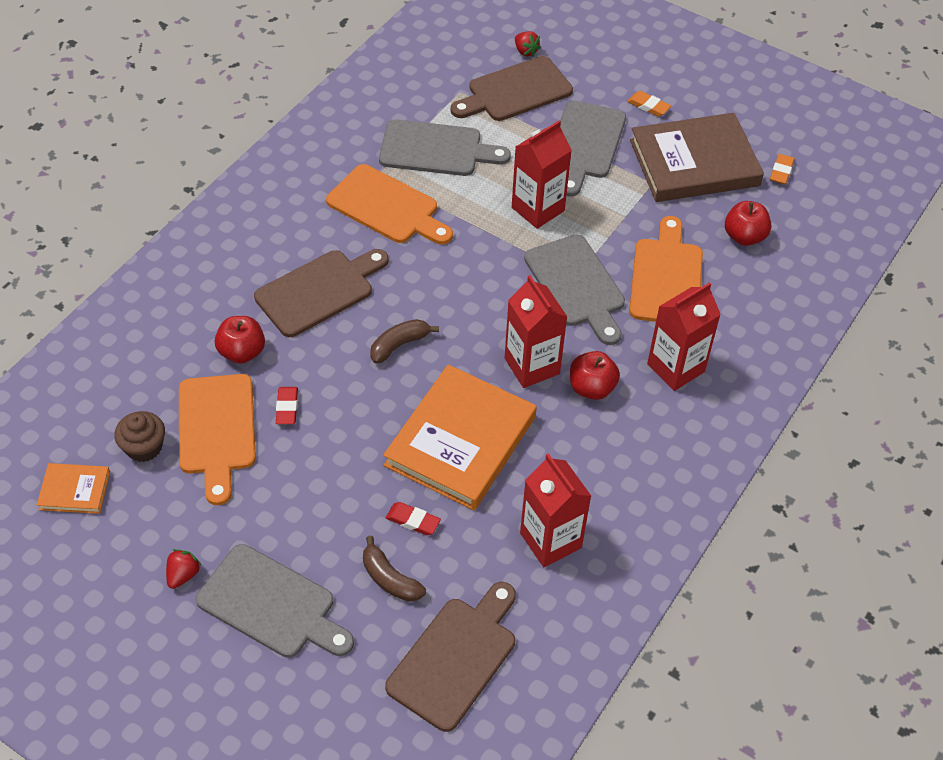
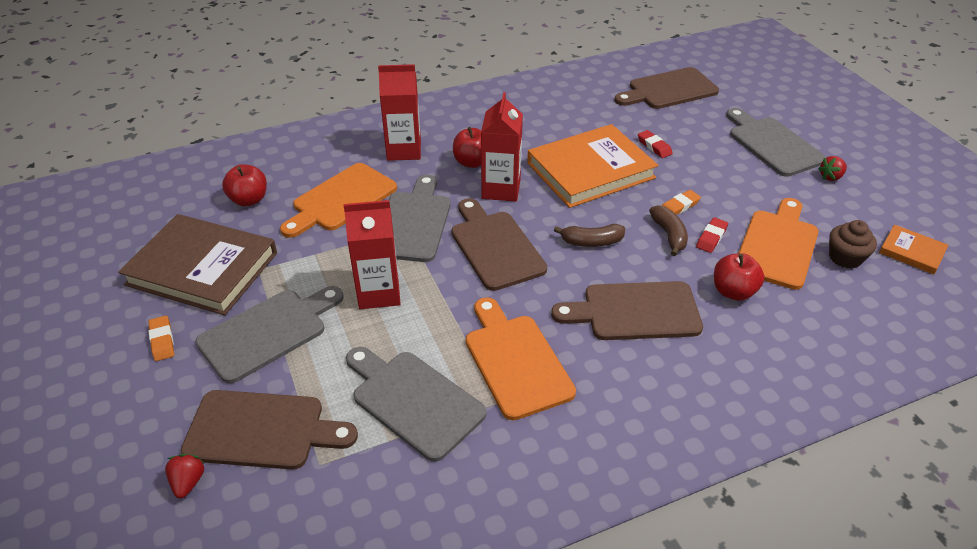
camera: 145 degrees left, 10 degrees down
brown banana [363,536,426,602] -> brown banana moved to [649,205,688,256]
red carton [520,453,591,567] -> none
orange eraser [770,154,795,184] -> orange eraser moved to [662,190,701,215]
none -> brown cutting board [451,198,547,291]

